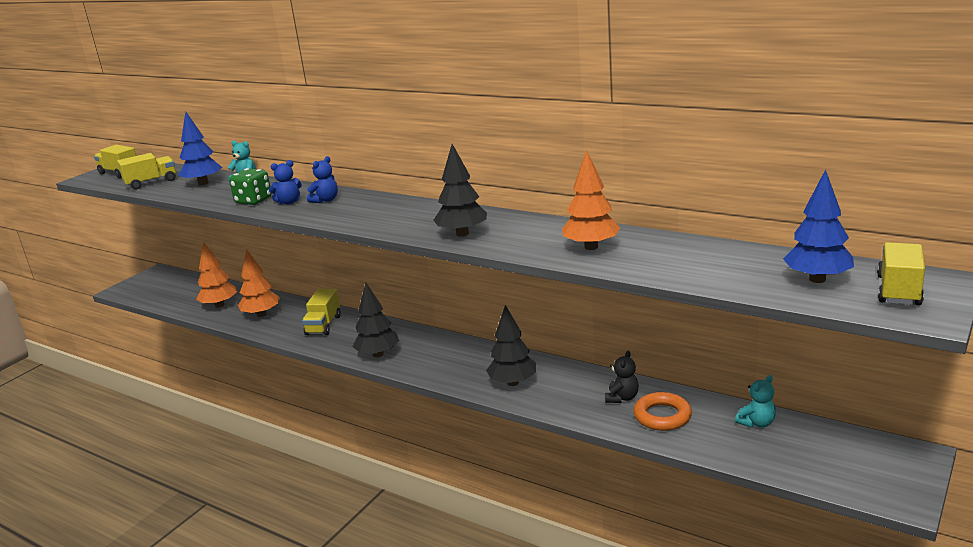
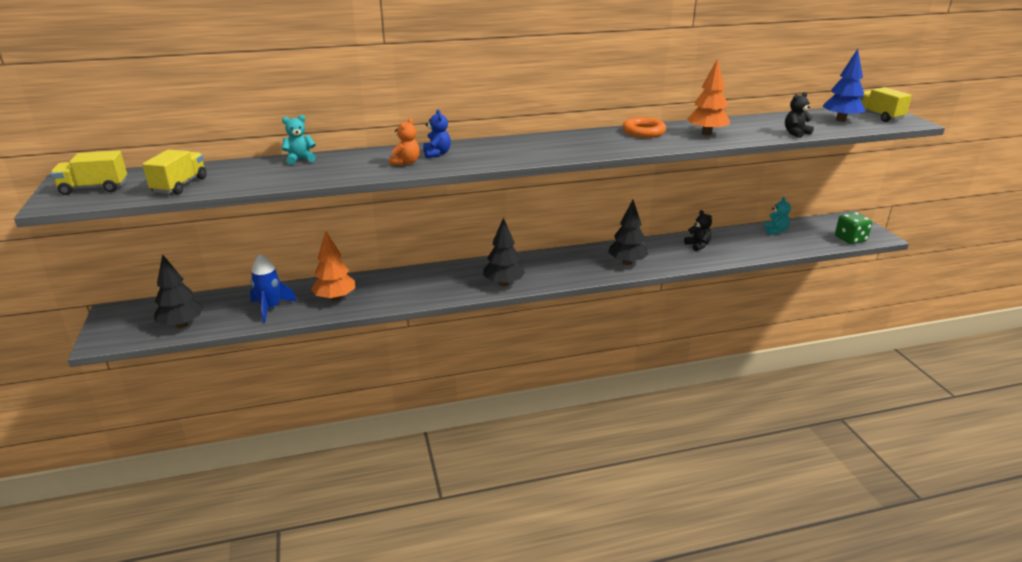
camera: 50 degrees left, 5 degrees up
blue tree [179,111,222,185] -> none
orange tree [196,241,237,308] -> blue rocket [250,254,297,323]
green dice [229,168,272,205] -> green dice moved to [835,212,872,244]
blue teddy bear [269,160,302,205] -> orange teddy bear [389,118,420,166]
yellow truck [302,289,341,335] -> none
black tree [434,144,487,237] -> black tree moved to [154,254,204,328]
orange ring [633,392,692,431] -> orange ring moved to [622,117,666,138]
none -> black teddy bear [785,92,814,138]

